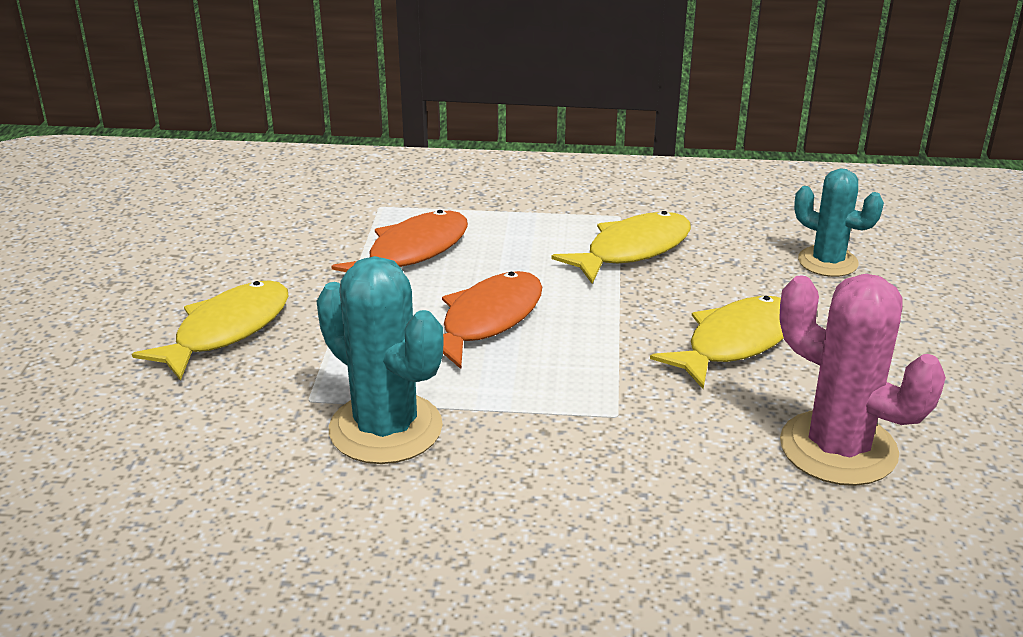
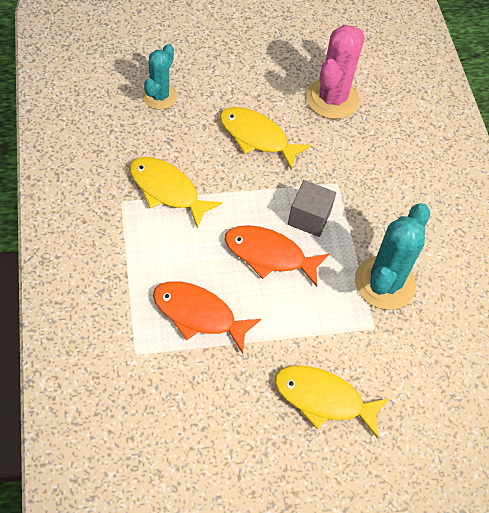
camera: 110 degrees left, 25 degrees up
none -> grey cube [288,180,336,237]

